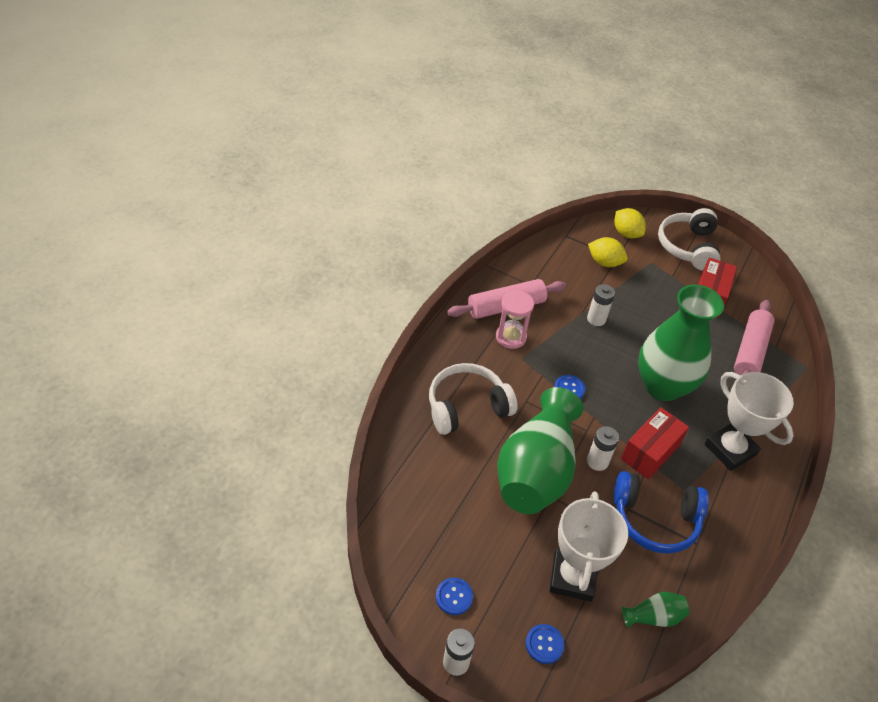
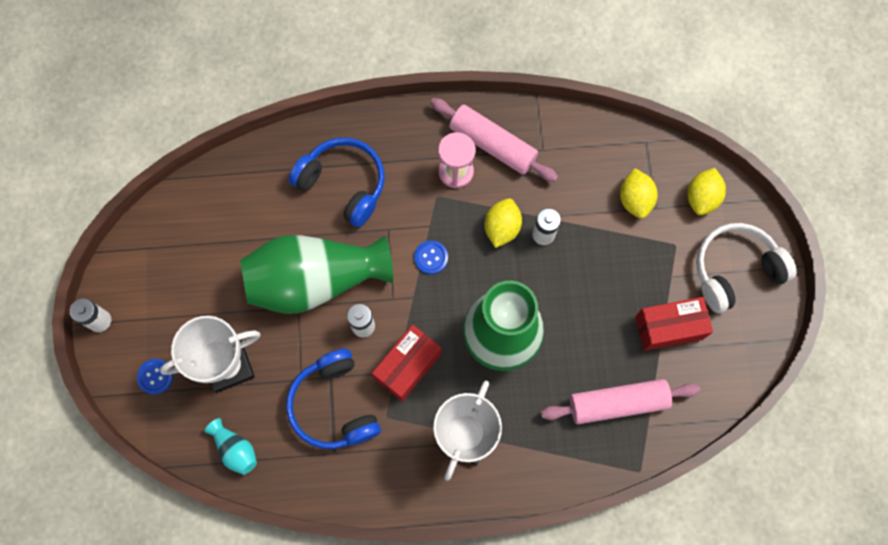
camera: 60 degrees right, 25 degrees up
white headphones [429,363,518,435] -> blue headphones [289,137,385,227]
blue button [436,578,473,615] -> none
red box [621,407,689,480] -> red box turned 60 degrees counterclockwise [372,324,441,402]
green vase [622,592,689,628] -> turquoise vase [205,418,257,475]
none -> yellow lemon [484,198,522,248]

